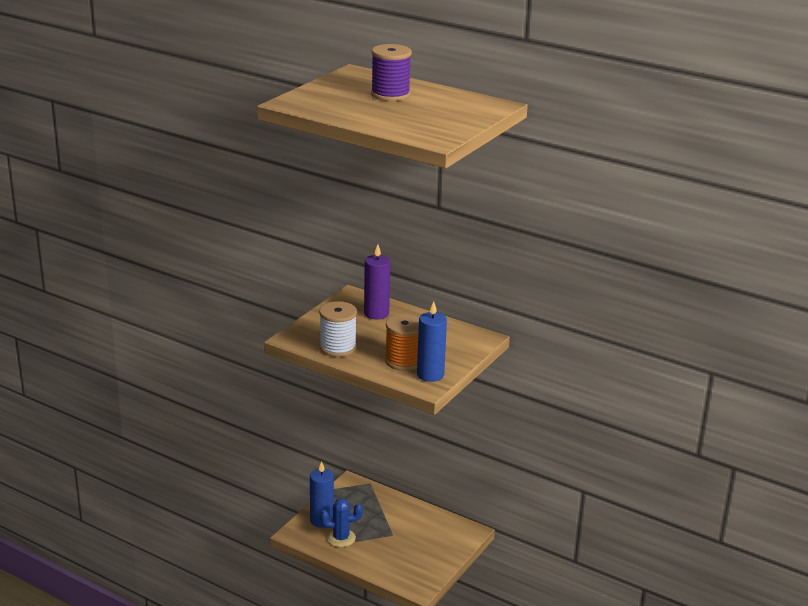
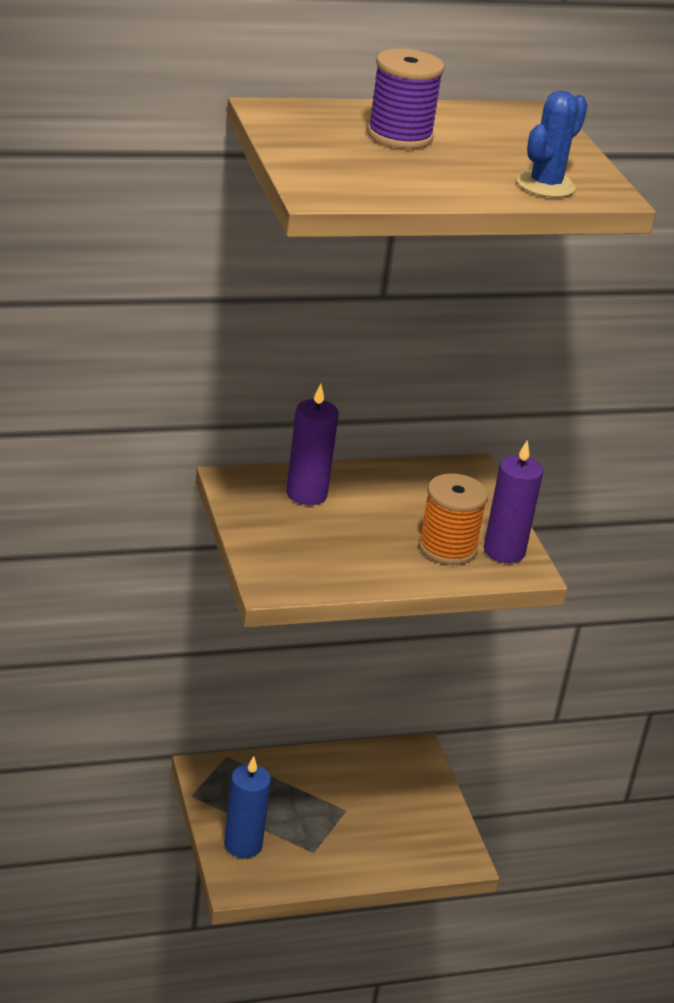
camera: 50 degrees left, 5 degrees up
white spool [319,301,357,357] -> none
blue cactus [320,498,363,547] -> blue cactus moved to [517,90,588,197]
blue candle [417,301,447,382] -> purple candle [484,440,543,563]

